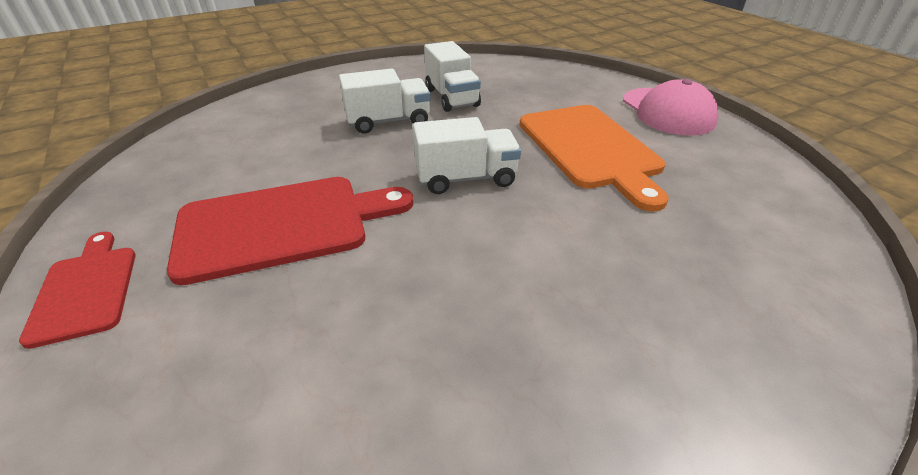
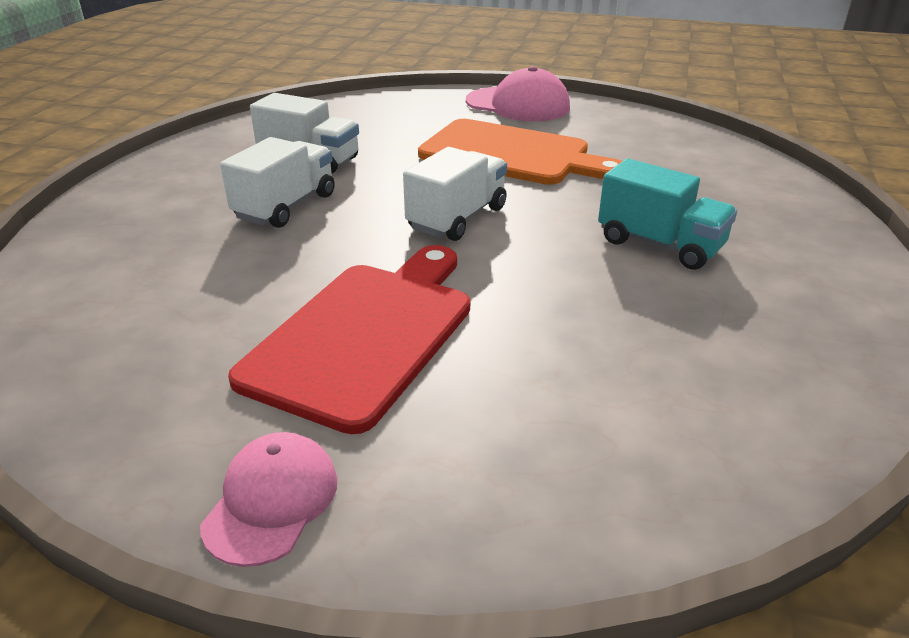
camera: 45 degrees left, 5 degrees down
red cutting board [19,232,136,349] -> pink cap [200,432,338,567]
none -> turquoise truck [598,159,737,270]

